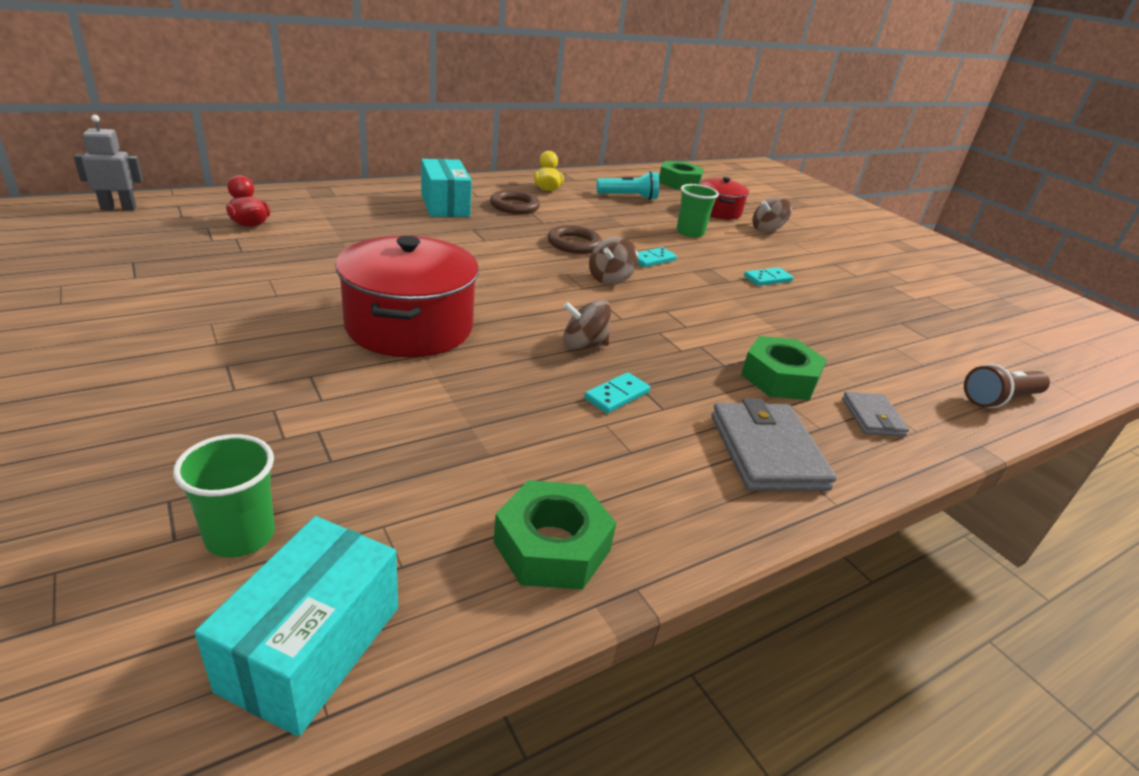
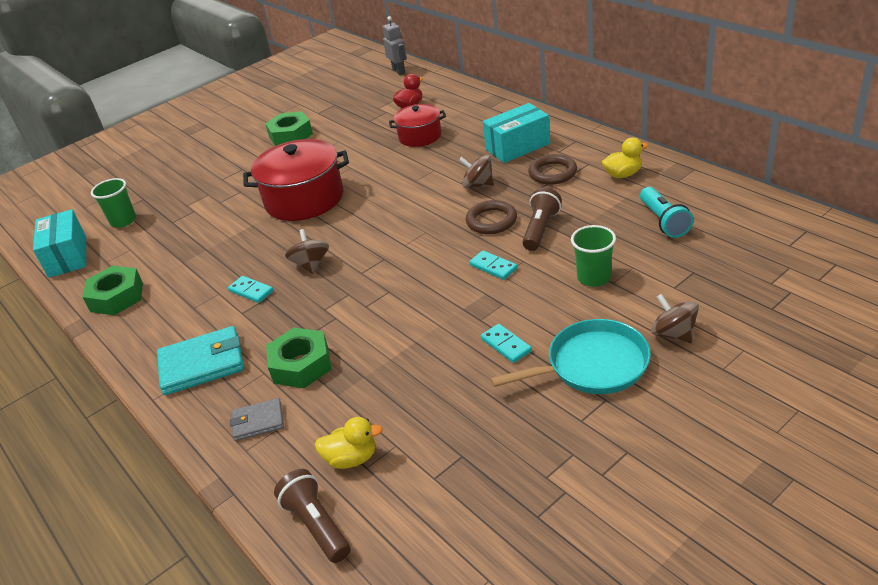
camera: 90 degrees right, 5 degrees up
turquoise box [194,516,398,737] -> turquoise box turned 60 degrees clockwise [33,209,86,278]
brown spinning top [589,237,638,285] -> brown spinning top moved to [459,155,494,188]
green nut [659,161,704,190] -> green nut moved to [265,112,313,146]
red pot [700,177,749,220] -> red pot moved to [389,104,446,147]
grey wallet [711,398,837,491] -> turquoise wallet [157,326,244,395]
none -> yellow duck [315,417,383,469]
none -> turquoise pan [491,319,651,394]
none -> brown flashlight [522,187,562,251]

